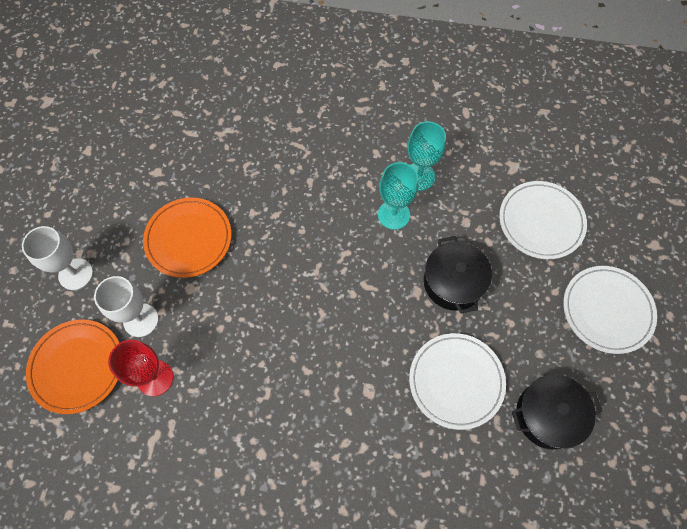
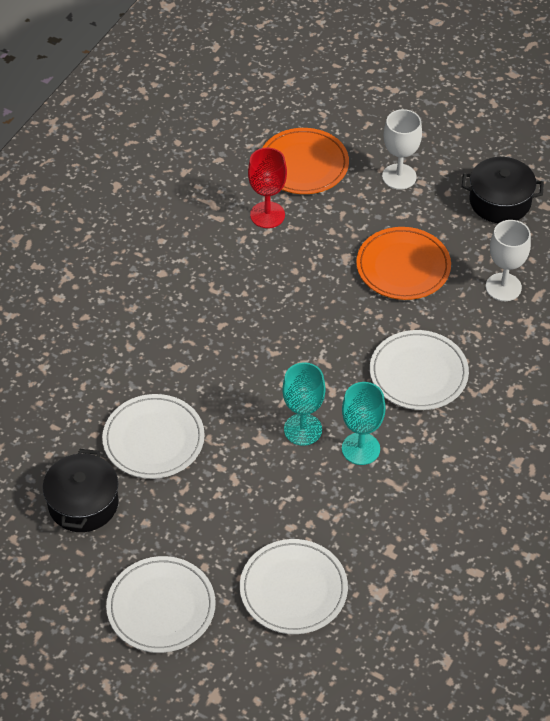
camera: 110 degrees right, 15 degrees down
white goblet [94,276,159,337] -> white goblet moved to [486,220,531,301]
turquoise goblet [408,121,446,191] -> turquoise goblet moved to [282,362,326,446]
black pot [424,236,492,314] -> black pot moved to [462,157,544,223]
none -> white plate [370,330,469,410]

